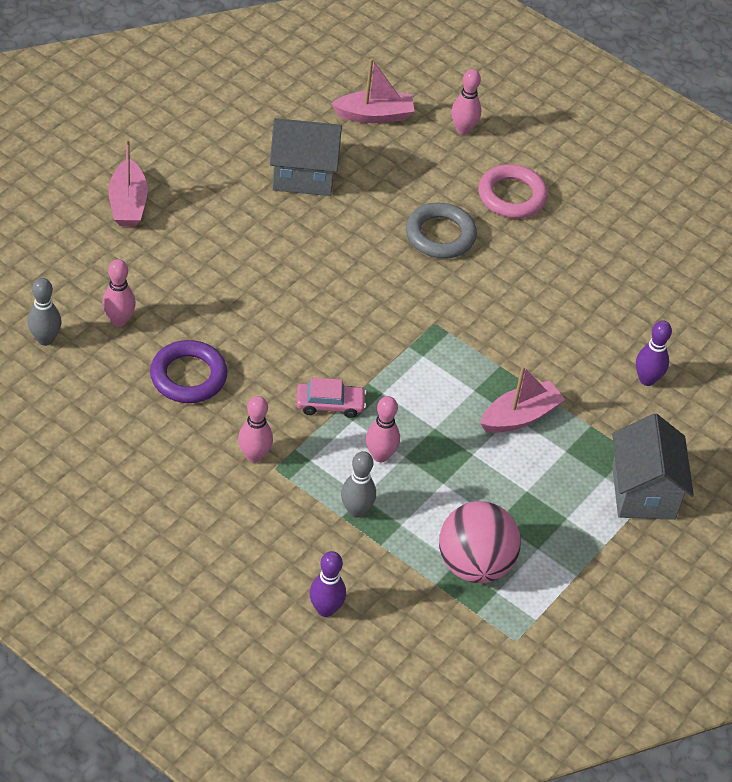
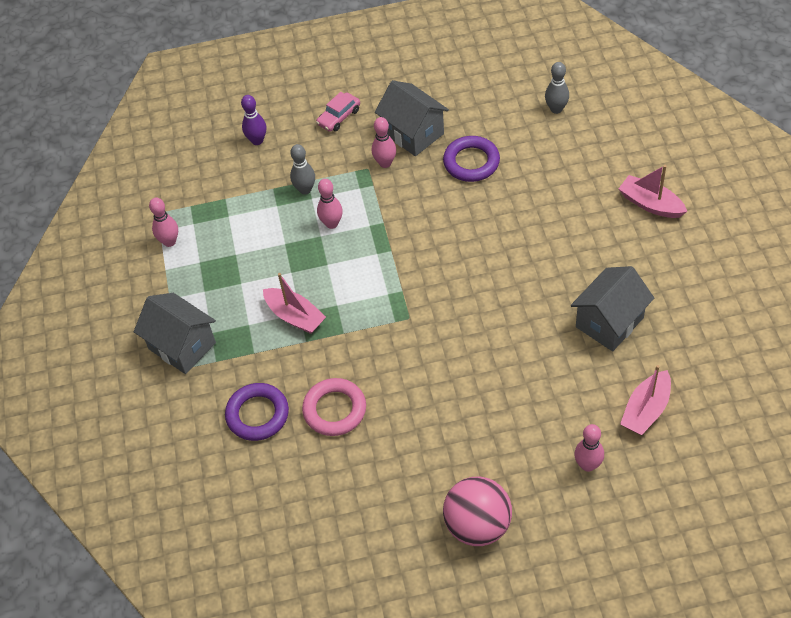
camera: 140 degrees right, 5 degrees up
pink bowling pin [102,259,136,327] -> pink bowling pin moved to [149,198,178,247]
pink car [296,378,367,418] -> pink car moved to [316,92,360,132]
grey ring [406,203,477,259] -> none
pink ball [439,501,521,583] -> pink ball moved to [443,477,512,546]
pink ring [478,164,548,218] -> pink ring moved to [302,378,366,436]
pink boat [480,366,566,433] -> pink boat turned 60 degrees counterclockwise [263,273,326,334]
purple bowling pin [636,320,672,386] -> purple ring [225,383,289,441]
none -> grey house [375,80,449,156]

